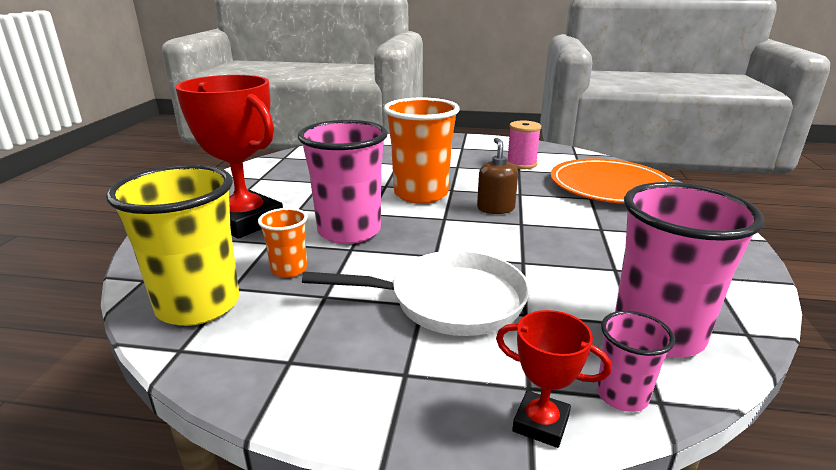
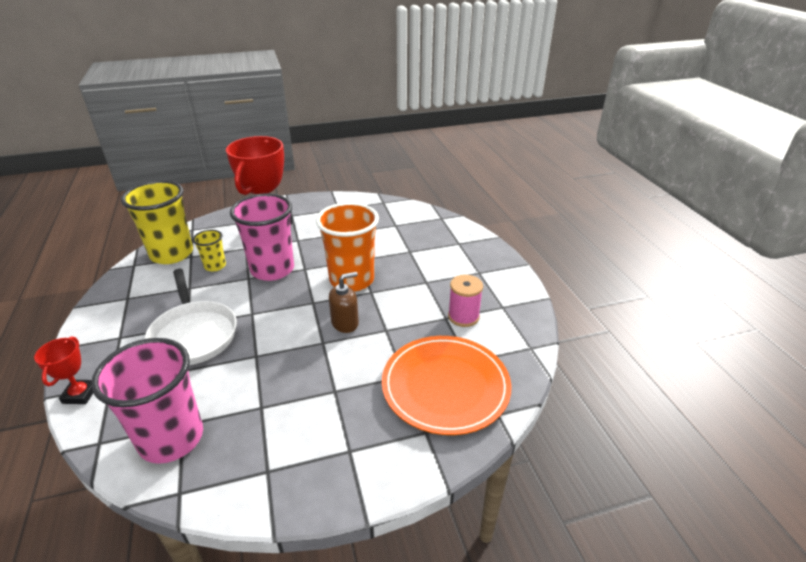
camera: 65 degrees right, 10 degrees up
orange cup [258,208,307,278] -> yellow cup [193,230,226,272]
pink cup [597,311,675,412] -> none

